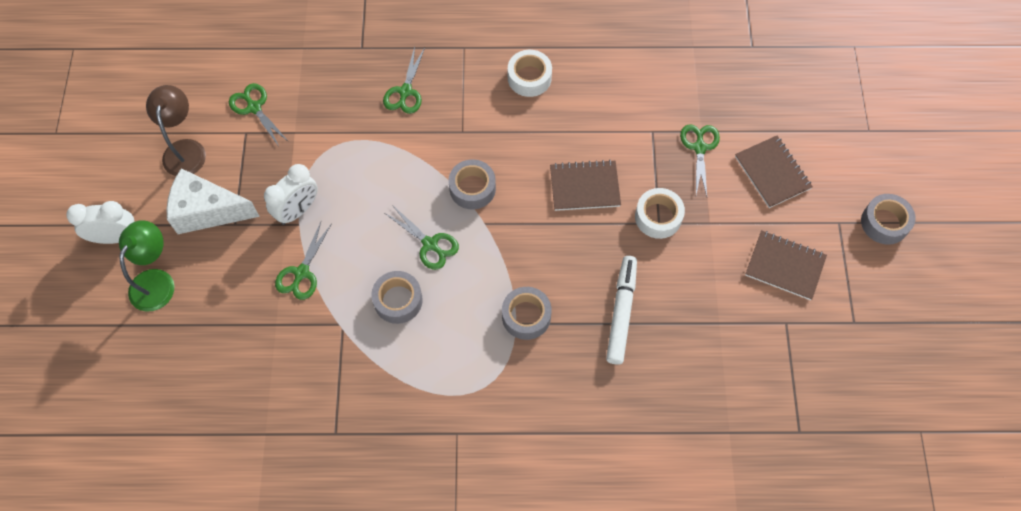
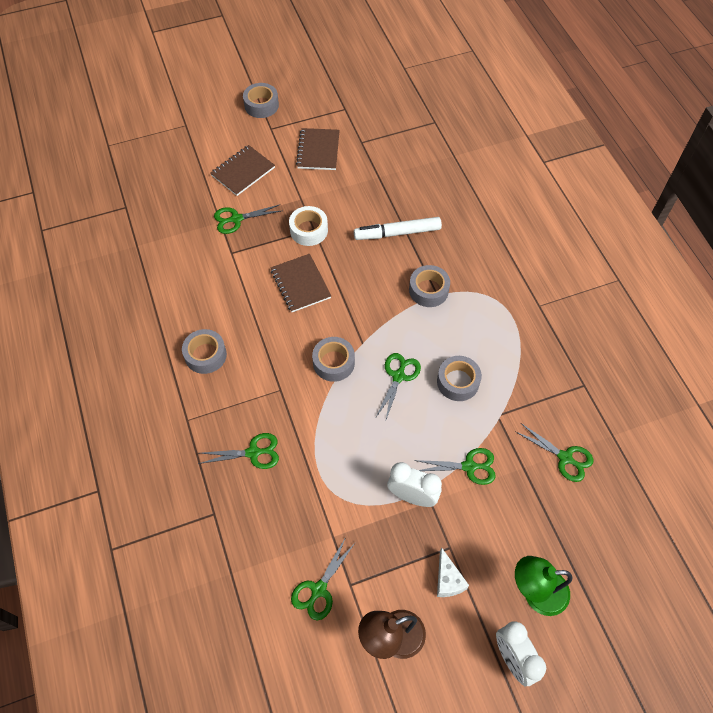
camera: 110 degrees left, 5 degrees down
white cheese [167,168,260,234] -> white cheese [437,547,469,597], size x0.54
white tape [508,50,552,97] -> grey tape [182,329,227,374]
none -> green scissors [515,423,594,482]

